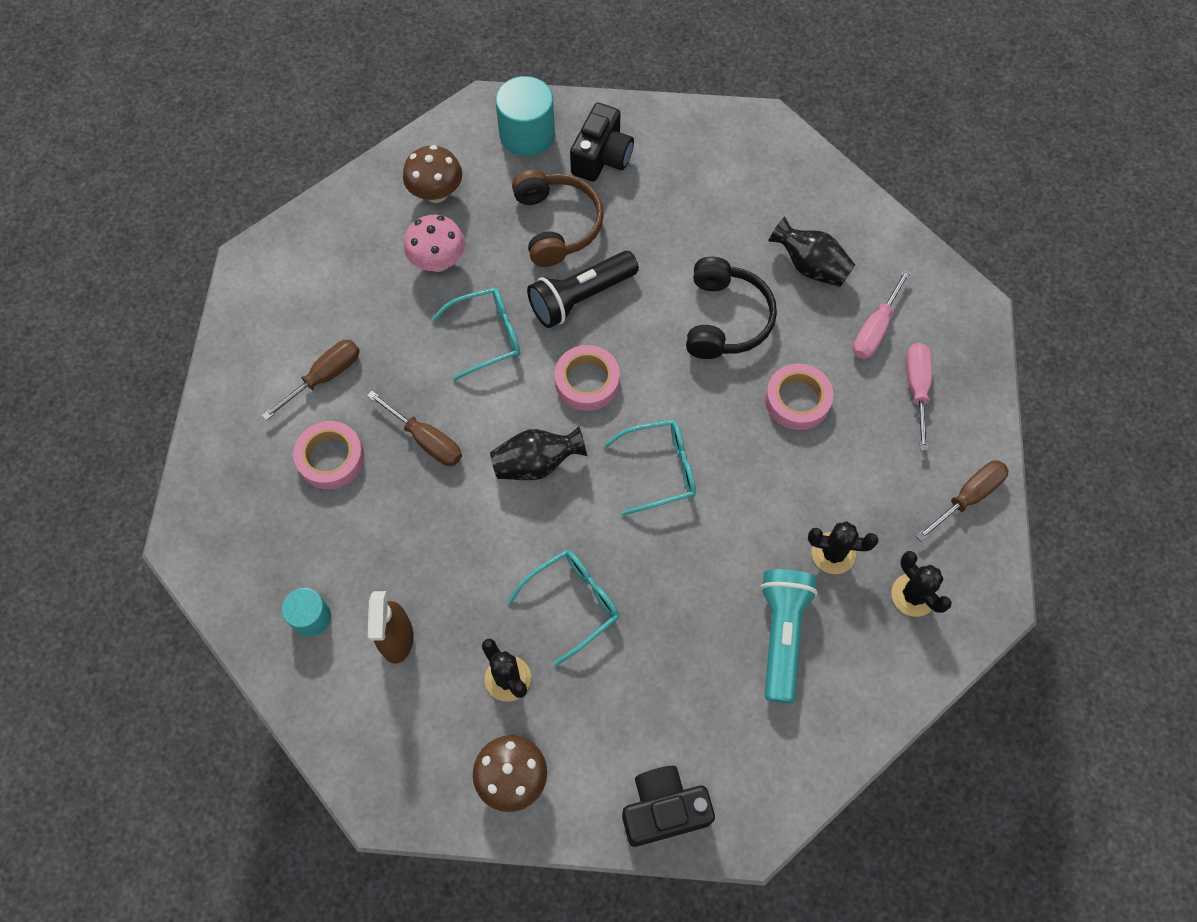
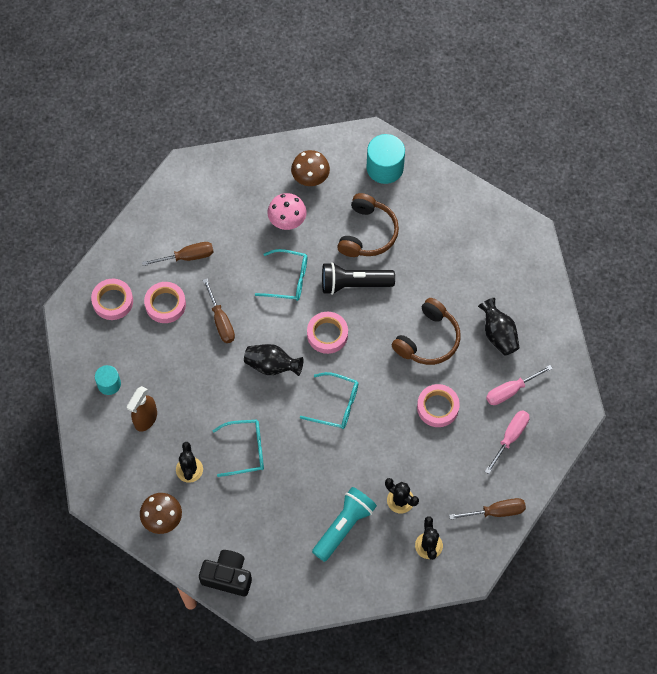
camera: 30 degrees right, 0 degrees up
black camera [570,103,634,182] -> none
black headphones [686,257,777,359] -> brown headphones [392,298,461,365]
none -> pink tape [91,279,133,320]

